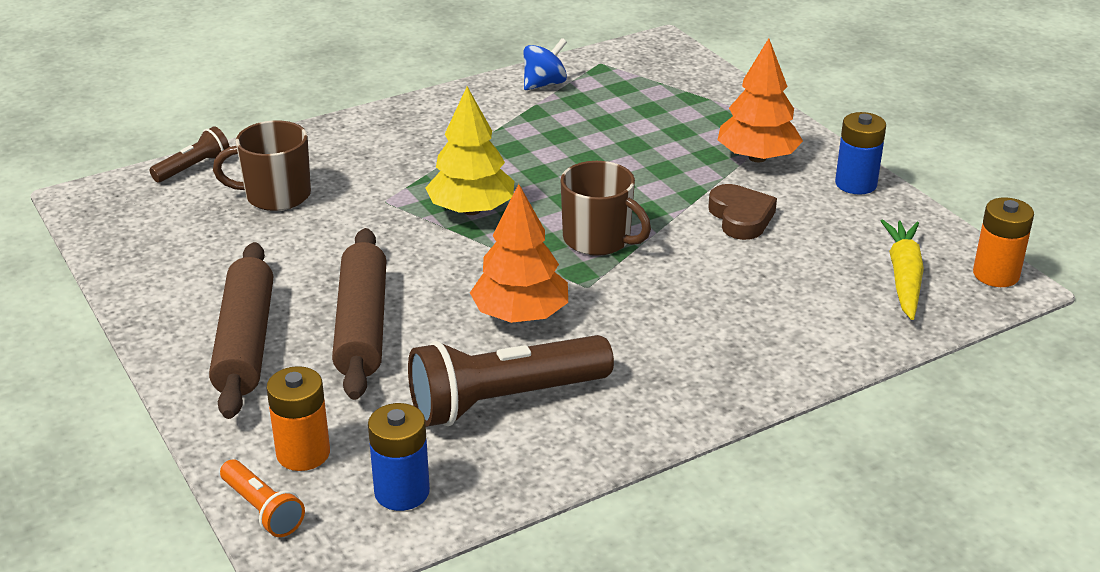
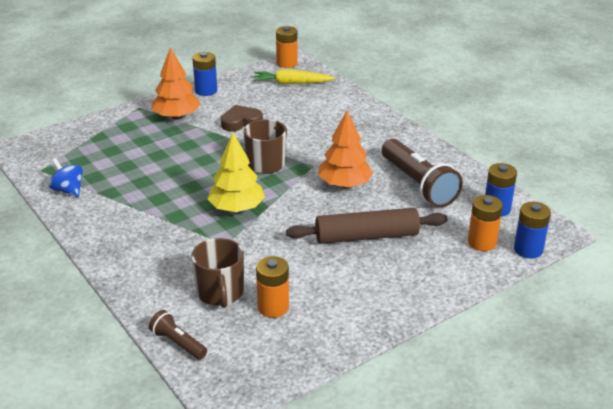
camera: 95 degrees left, 0 degrees up
brown rolling pin [209,242,273,419] -> none
orange flashlight [220,459,305,537] -> blue battery [514,202,551,258]
none -> orange battery [256,256,289,318]

